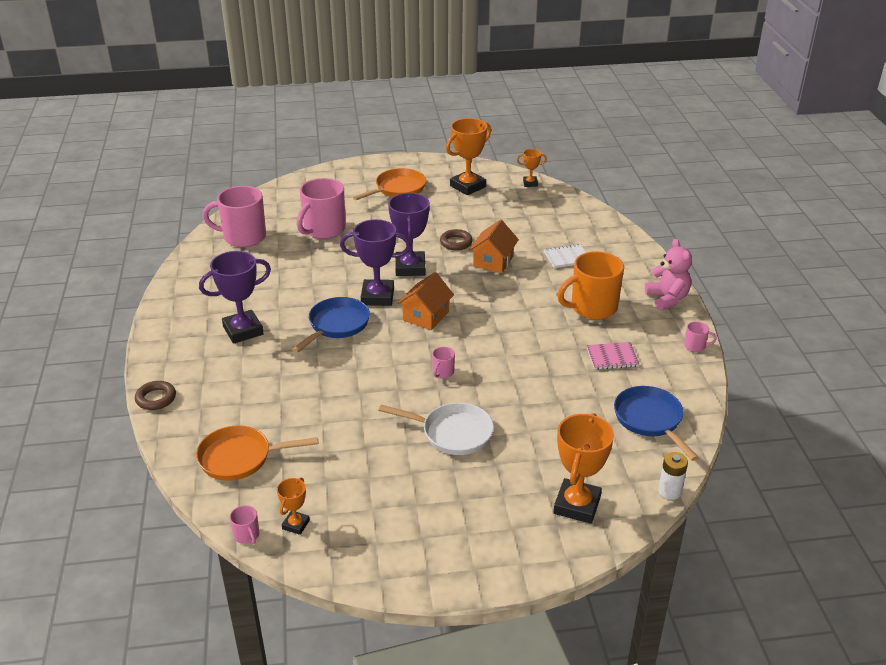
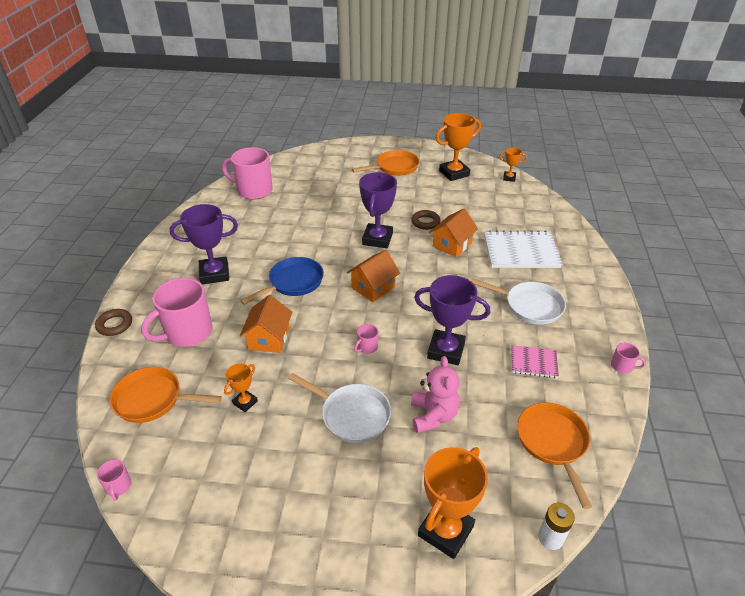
camera: 15 degrees right, 5 degrees up
orange trophy [277,477,310,535] -> orange trophy moved to [224,363,258,412]
pink mug [296,178,346,239] -> pink mug moved to [141,278,213,347]
purple trophy [340,219,411,306] -> purple trophy moved to [414,275,490,365]
white notebook [544,244,587,268] -> white notebook [484,230,563,268], size x1.87
orange mug [557,251,624,320] -> white pan [471,278,566,325]
blue pan [614,386,699,461] -> orange pan [517,403,592,509]
pink teddy bear [645,239,692,311] -> pink teddy bear moved to [411,356,460,433]
none -> orange house [240,295,292,353]

